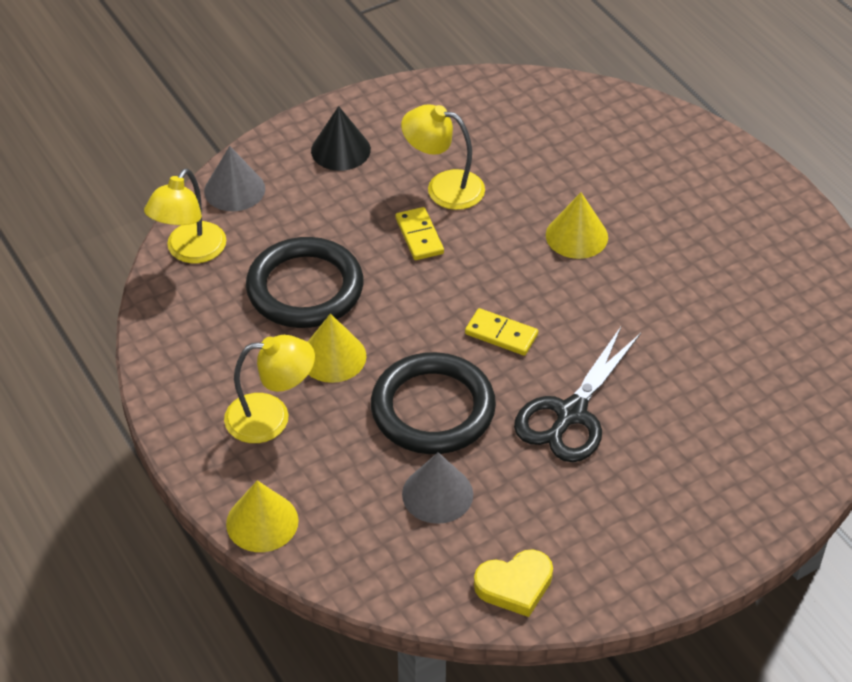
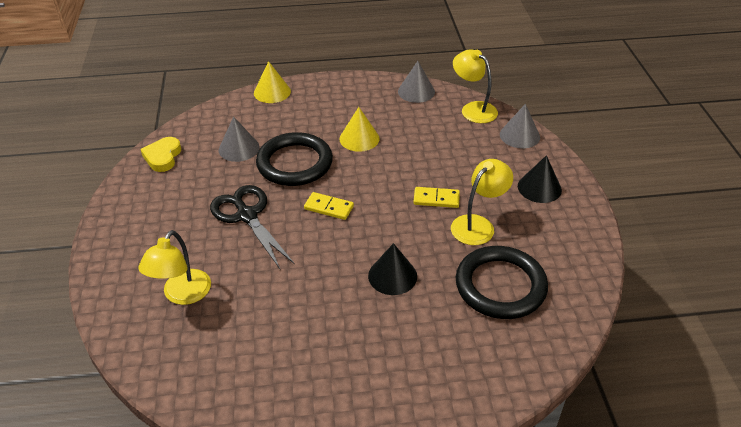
camera: 115 degrees right, 5 degrees down
yellow lamp [224,335,315,443] -> yellow lamp moved to [138,230,211,305]
black ring [246,237,363,328] -> black ring moved to [456,246,548,319]
yellow domino [465,308,538,356] -> yellow domino turned 60 degrees clockwise [304,192,354,220]
yellow cone [546,193,608,259] -> black cone [368,243,417,295]
none -> grey cone [398,61,435,103]

